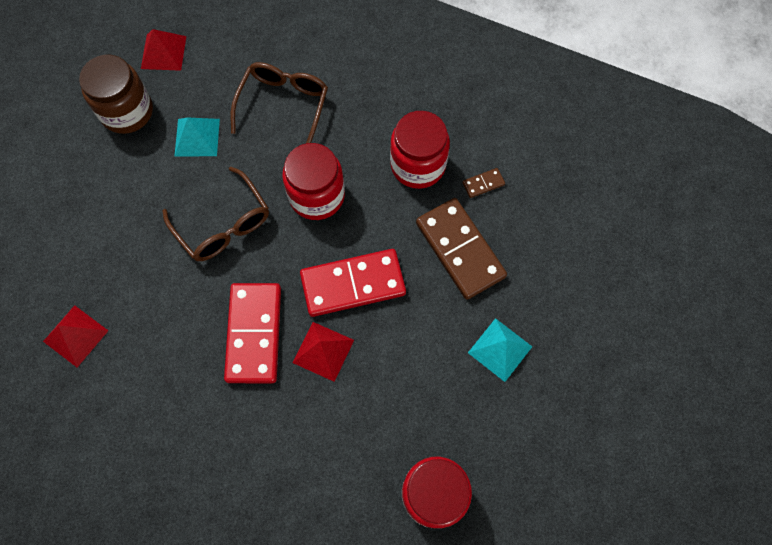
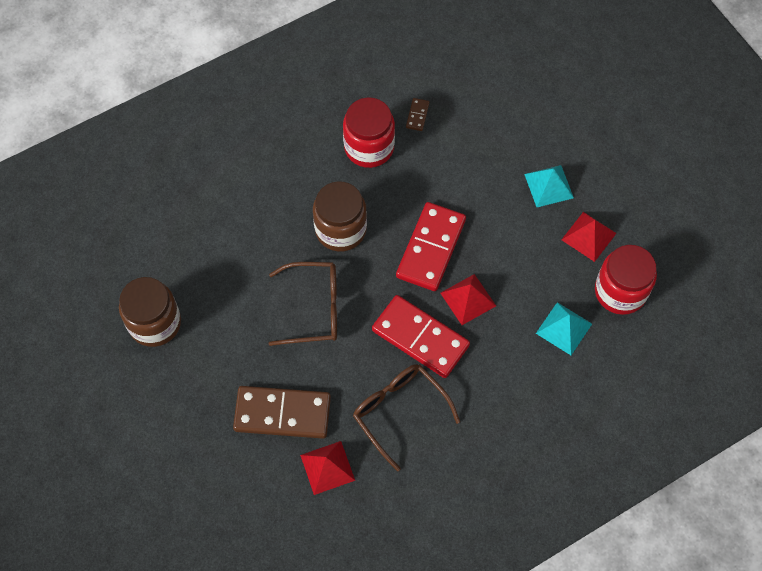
camera: 55 degrees left, 5 degrees down
red pyramid [141,29,186,71] -> red pyramid moved to [561,212,617,262]
turquoise pyramid [175,117,220,156] -> turquoise pyramid moved to [536,302,592,355]
brown glasses [231,62,328,143] -> brown glasses moved to [353,364,460,471]
red jar [282,143,345,220] -> brown jar [313,181,367,252]
brown domino [416,198,507,300] -> brown domino moved to [233,386,331,439]

